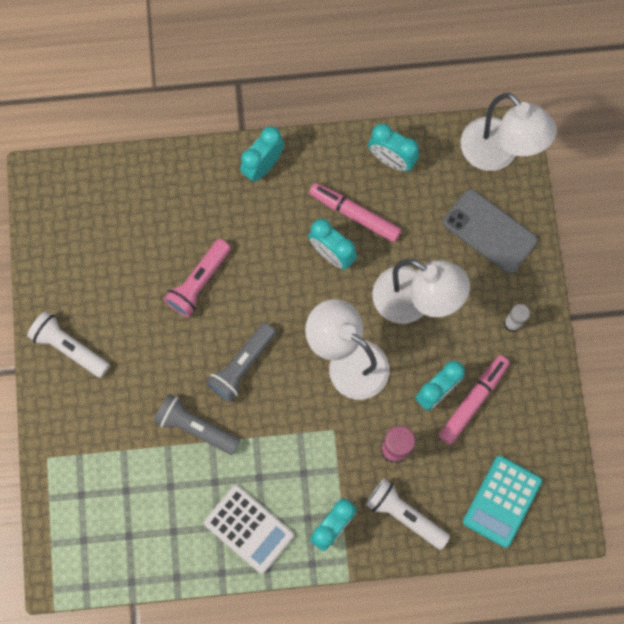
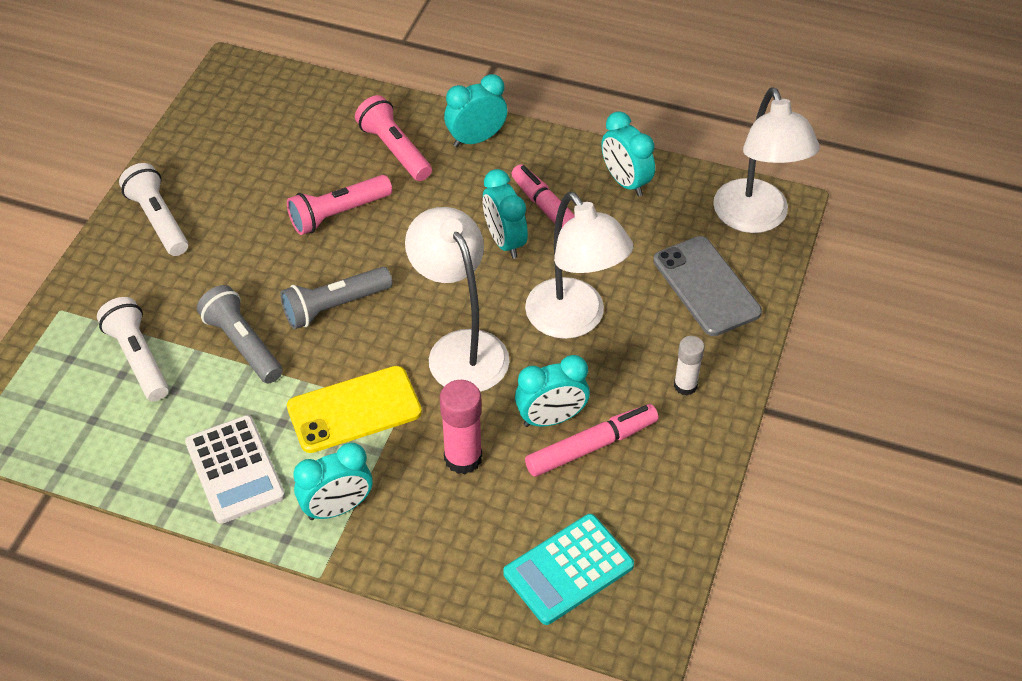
camera: 25 degrees right, 25 degrees down
white flashlight [366,479,450,550] -> white flashlight moved to [97,297,169,401]
none -> yellow phone [287,366,422,453]
none -> pink flashlight [355,95,432,181]

